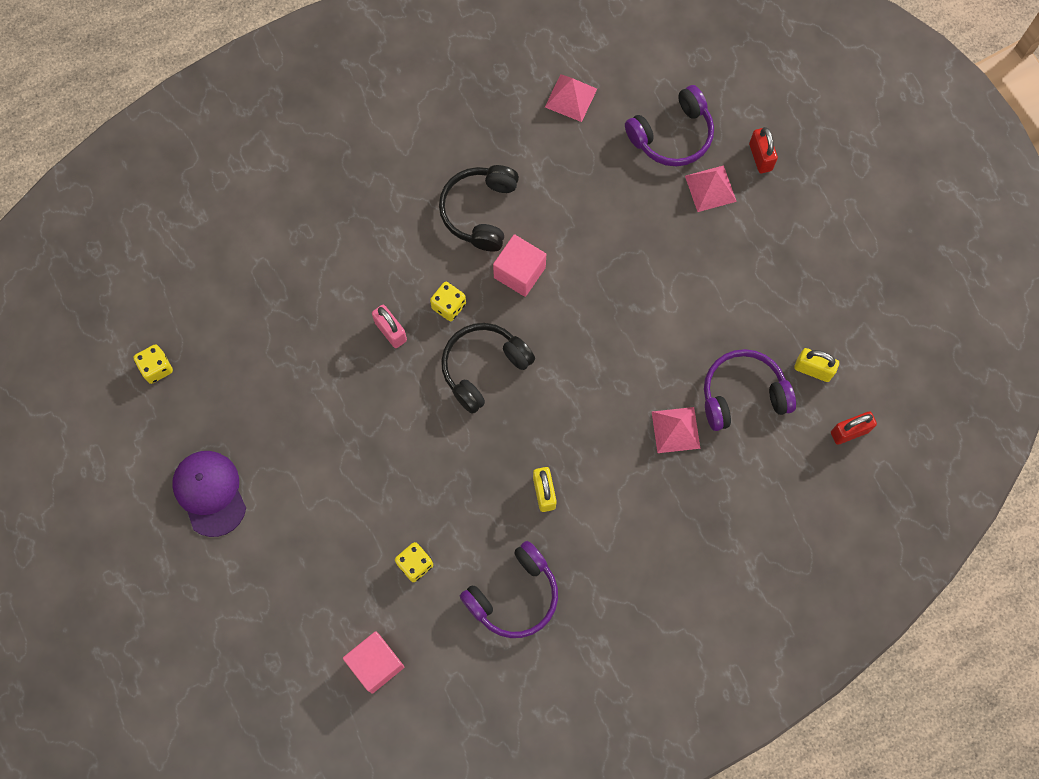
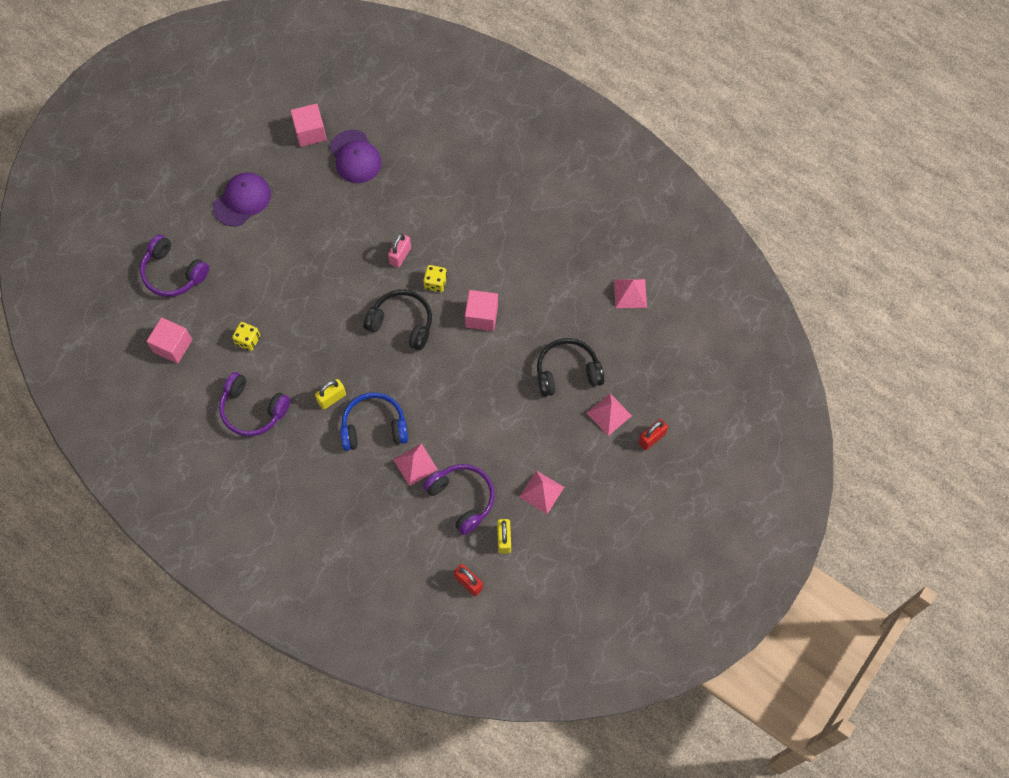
camera: 65 degrees right, 5 degrees down
yellow dice [133,345,173,384] -> pink cube [290,104,327,147]
black headphones [439,165,519,252] -> black headphones moved to [537,338,604,397]
purple headphones [625,85,714,166] -> purple headphones moved to [140,234,209,297]
none -> purple cap [330,130,381,183]
none -> blue headphones [340,392,408,451]
none -> pink pyramid [519,470,564,514]

